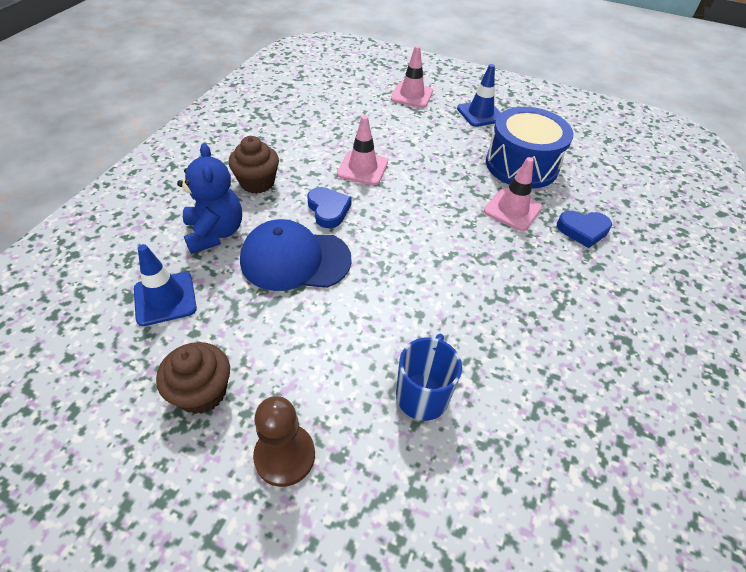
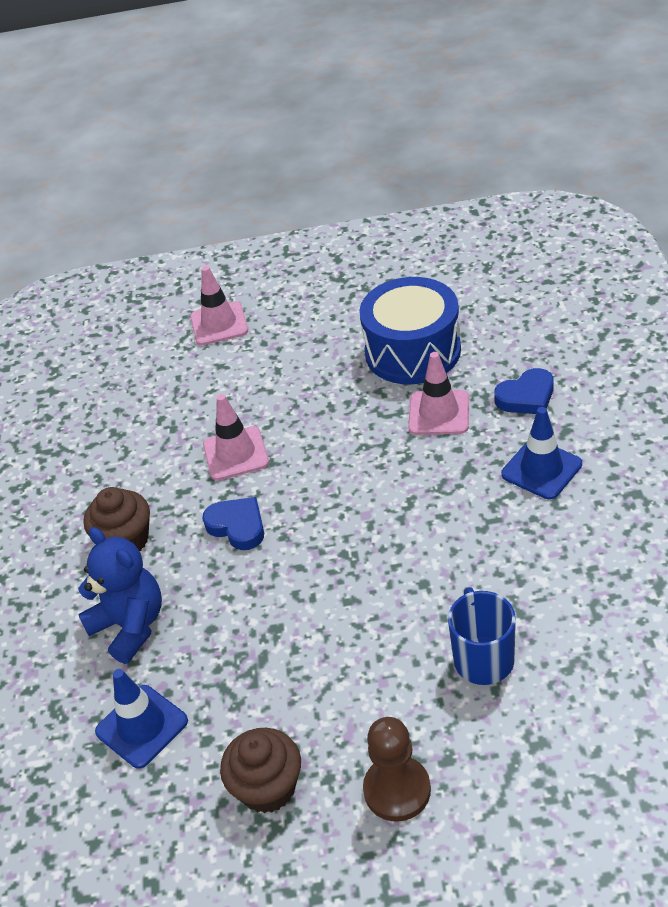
camera: 20 degrees left, 5 degrees down
blue cap [240,219,352,291] -> none
blue traffic cone [457,64,501,127] -> blue traffic cone moved to [501,407,582,500]

